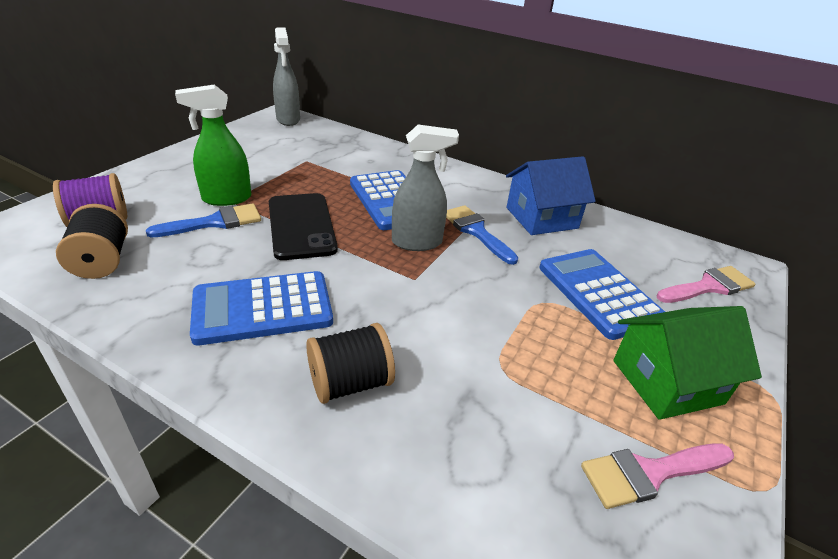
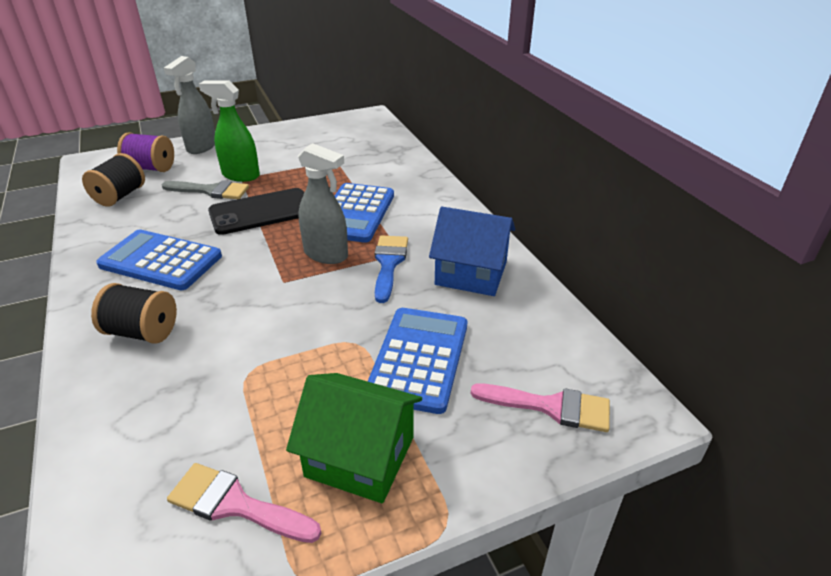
camera: 40 degrees right, 0 degrees up
blue brush [146,203,261,237] -> grey brush [162,180,249,199]
black phone [269,193,338,260] -> black phone turned 45 degrees clockwise [208,188,304,235]
grey spray bottle [273,28,300,126] -> grey spray bottle moved to [164,56,215,154]

